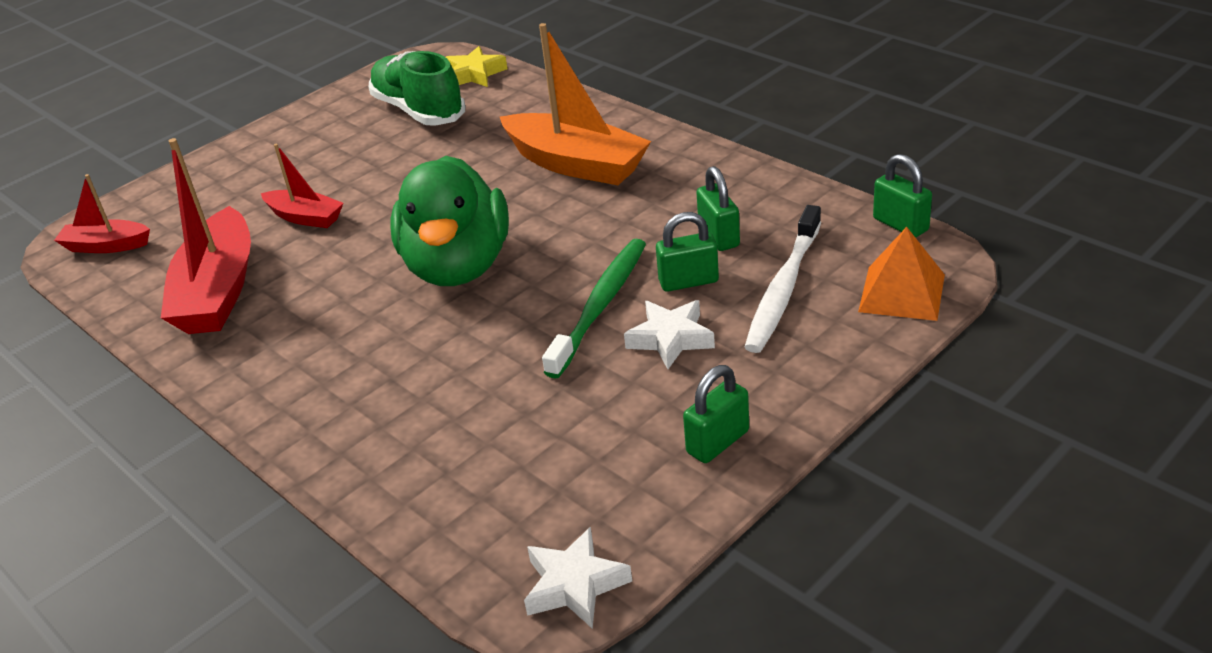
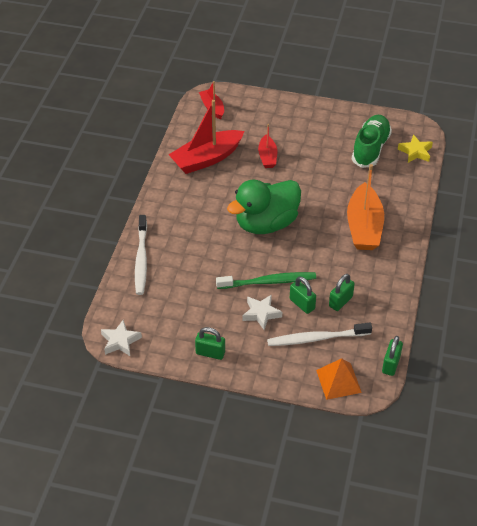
camera: 55 degrees right, 10 degrees up
none -> white toothbrush [135,215,147,295]

